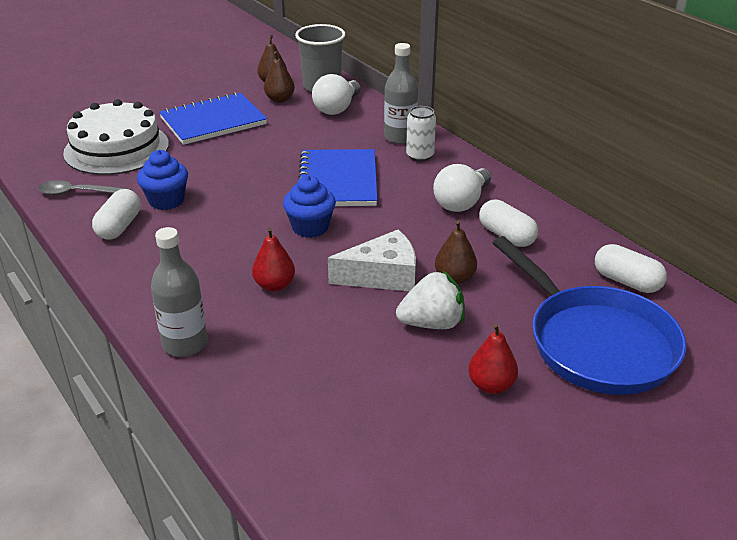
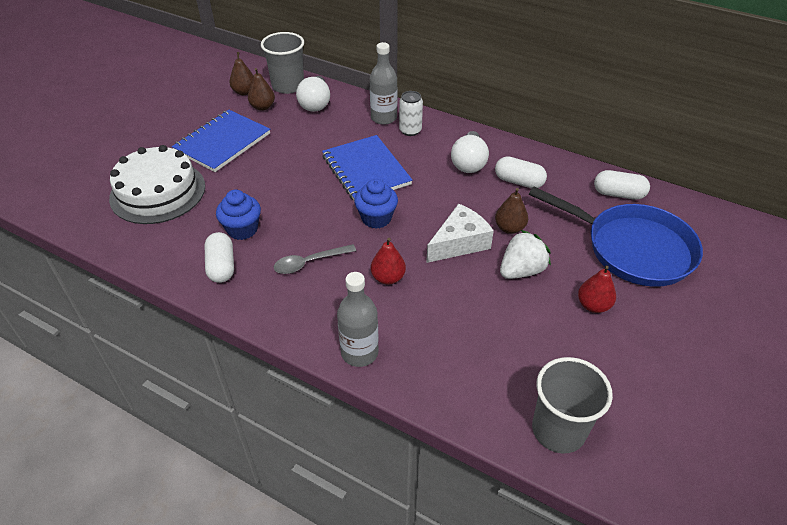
camera: 25 degrees left, 10 degrees up
grey spoon [38,180,130,195] -> grey spoon moved to [274,244,356,274]
none -> grey cup [532,357,613,453]

